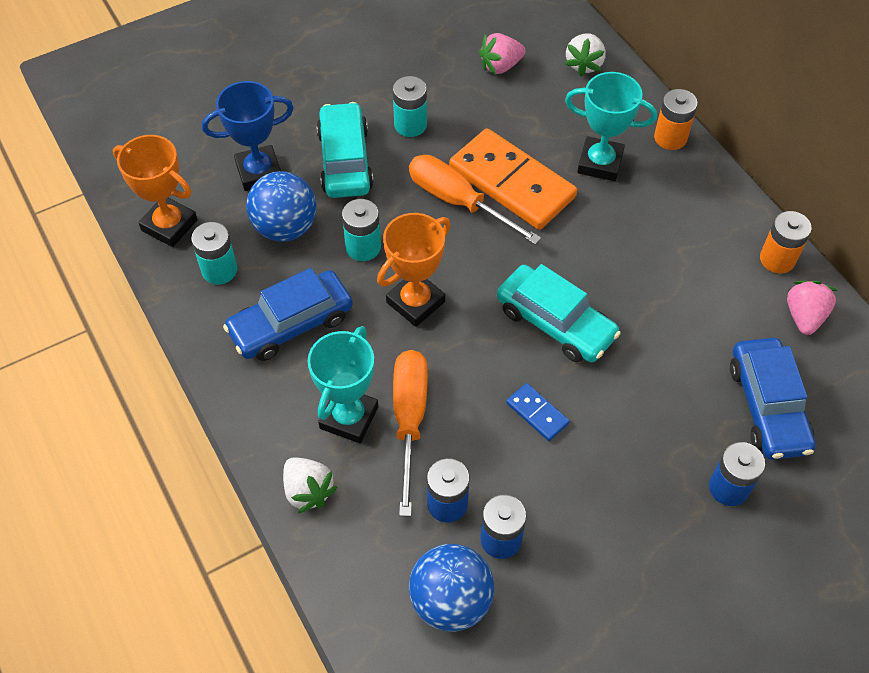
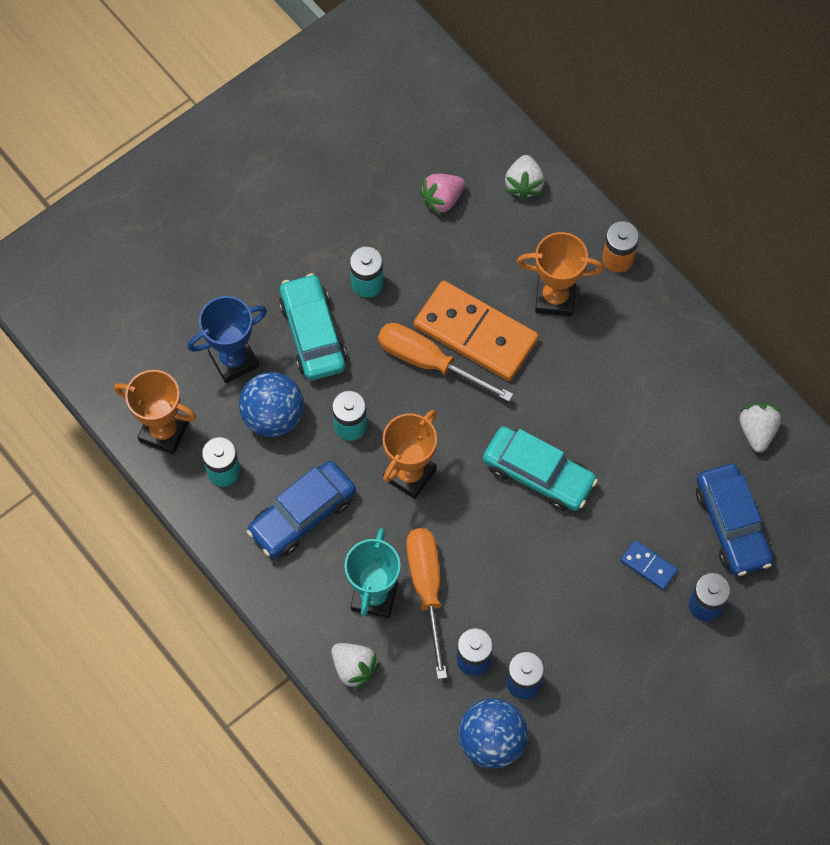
camera: 10 degrees left, 10 degrees up
blue domino [506,383,570,441] -> blue domino moved to [620,540,678,590]
turquoise trophy [565,72,657,181] -> orange trophy [517,232,604,316]
orange battery [760,211,812,274] -> none
pink strawberry [787,281,838,335] -> white strawberry [739,403,782,452]

